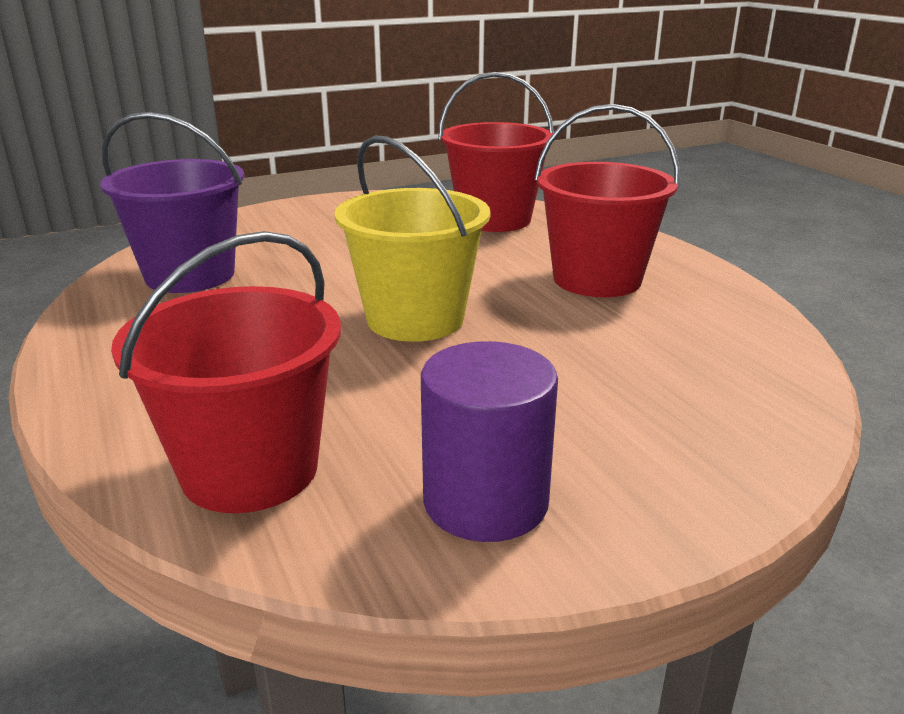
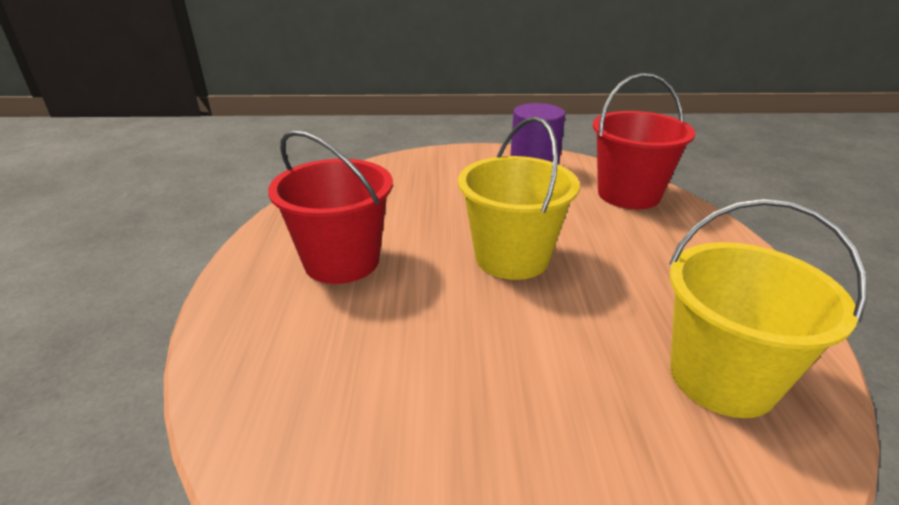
camera: 155 degrees left, 5 degrees up
purple bucket [100,112,244,293] -> yellow bucket [669,198,867,418]
red bucket [438,72,554,232] -> none

